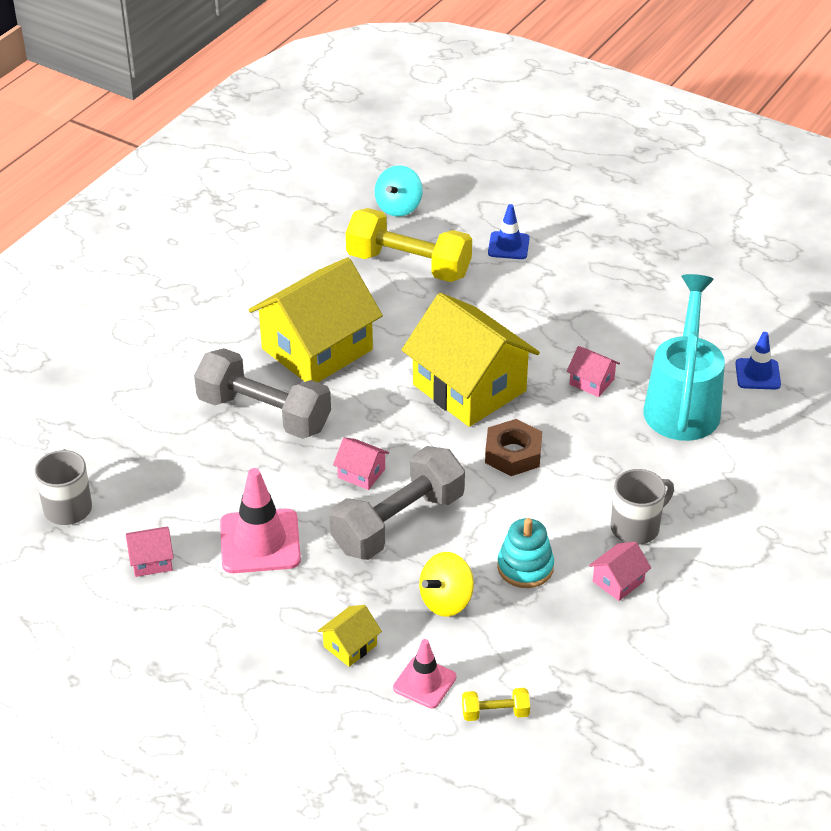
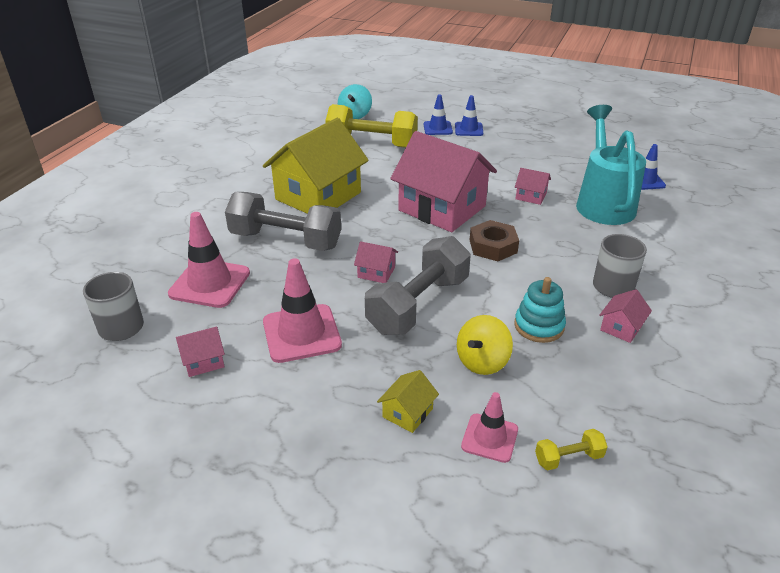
camera: 10 degrees left, 5 degrees down
yellow house [402,293,540,427] -> pink house [390,131,497,232]
none -> pink traffic cone [168,212,250,308]
none -> blue traffic cone [455,95,483,136]

